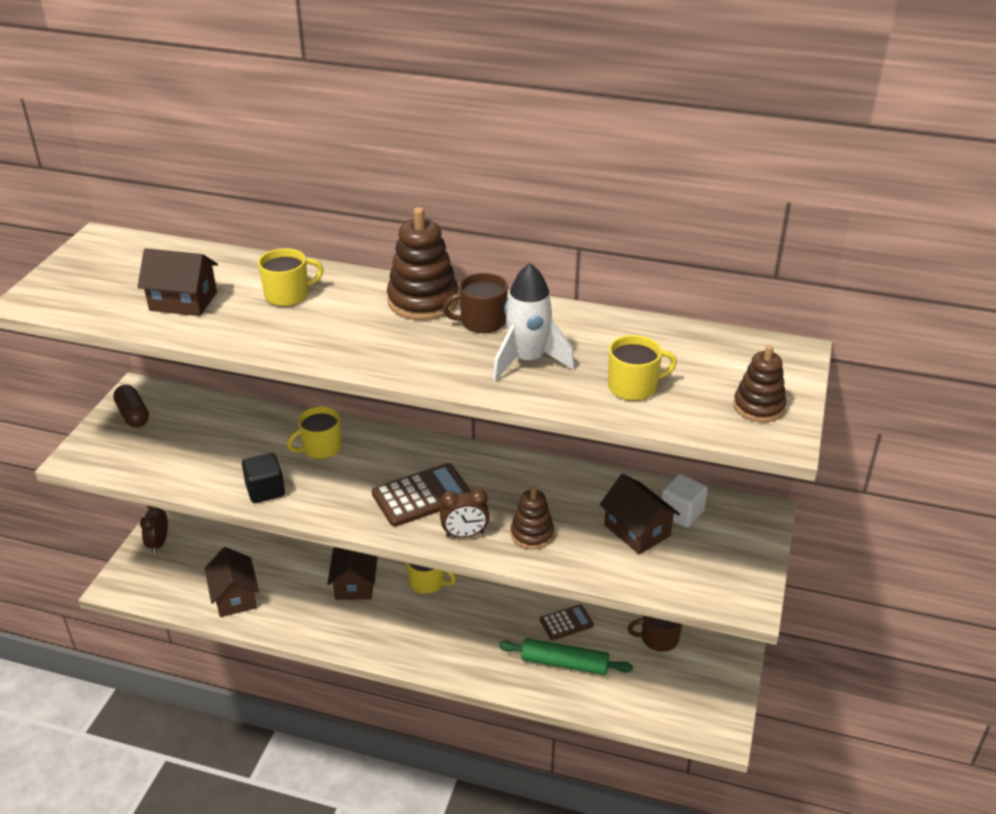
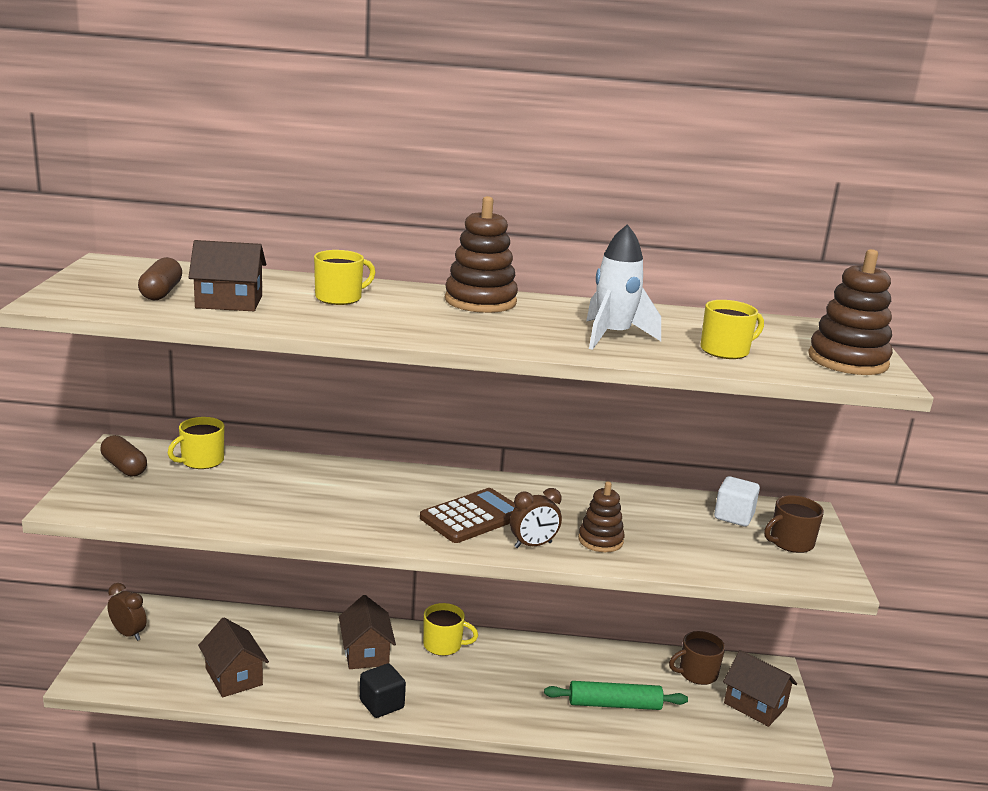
camera: 15 degrees left, 15 degrees down
brown clock [140,505,168,554] -> brown clock turned 135 degrees clockwise [108,583,147,641]
black cube [242,453,285,503] -> black cube moved to [360,664,406,718]
yellow mug [287,406,342,459] -> yellow mug moved to [168,417,224,469]
brown mug [442,273,508,333] -> brown mug moved to [764,495,824,553]
brown calculator [540,604,594,640] -> none
brown house [600,474,680,554] -> brown house moved to [723,650,797,727]
brown stacking toy [734,345,786,422] -> brown stacking toy [808,249,893,375], size x1.59
none -> brown capsule [138,257,182,300]

